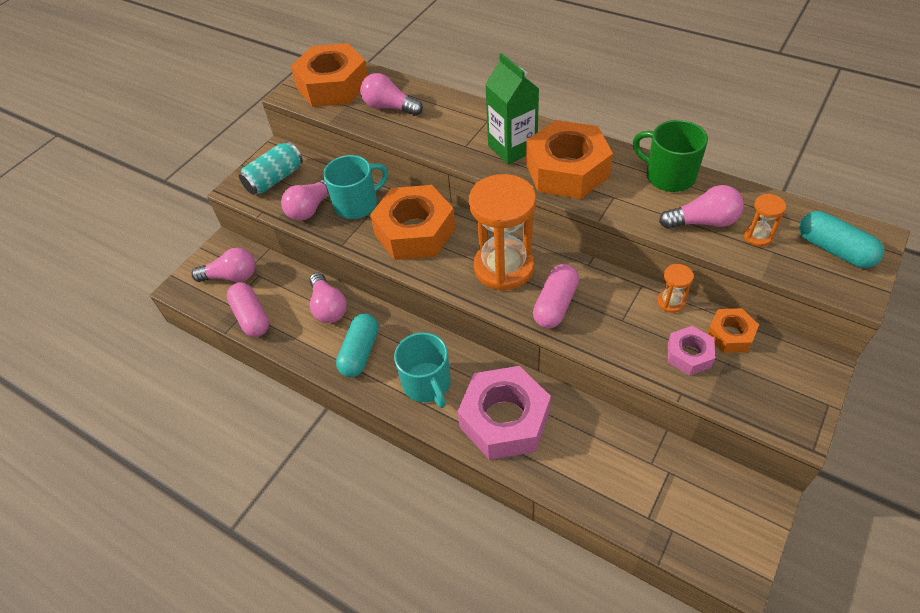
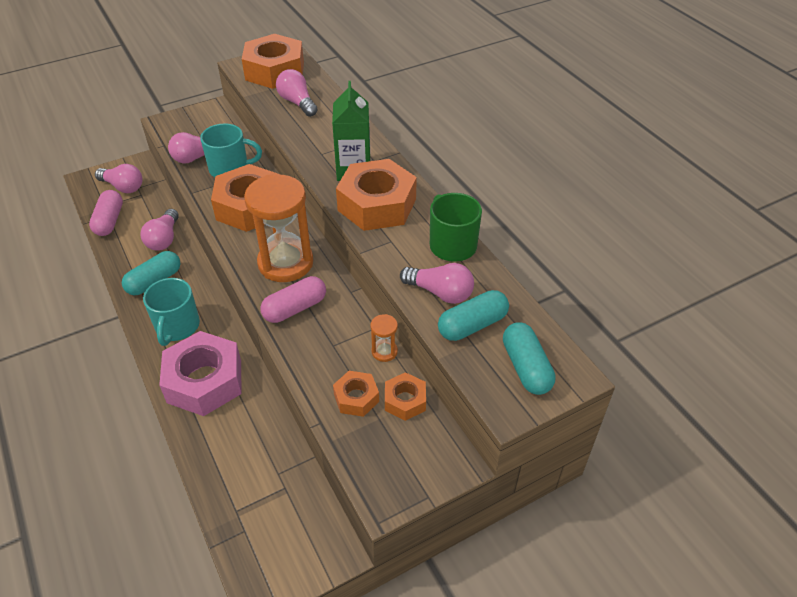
camera: 25 degrees right, 5 degrees down
turquoise can [239,142,303,195] -> none
pink nut [668,326,715,376] -> orange nut [333,371,379,417]
orange hourglass [743,194,786,247] -> turquoise capsule [438,290,509,341]

